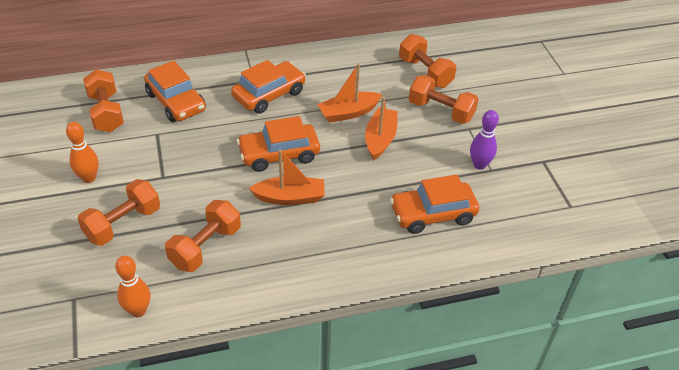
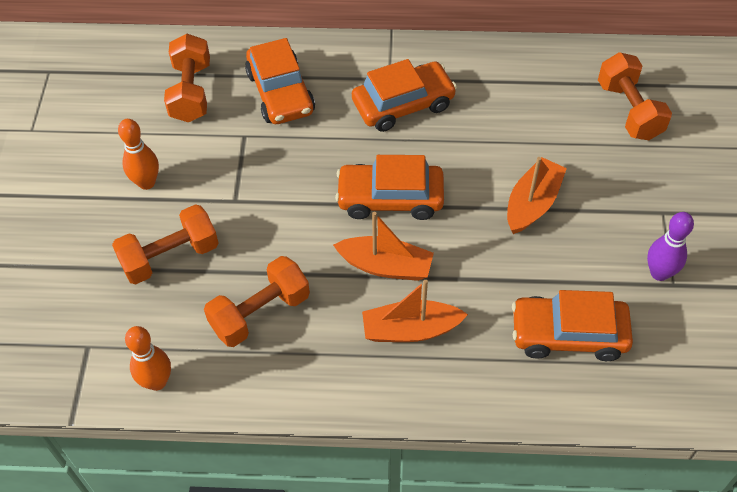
camera: 20 degrees right, 10 degrees up
orange boat [317,63,383,123] -> orange boat moved to [362,280,468,342]
orange dumbbell [409,75,479,124] -> none

